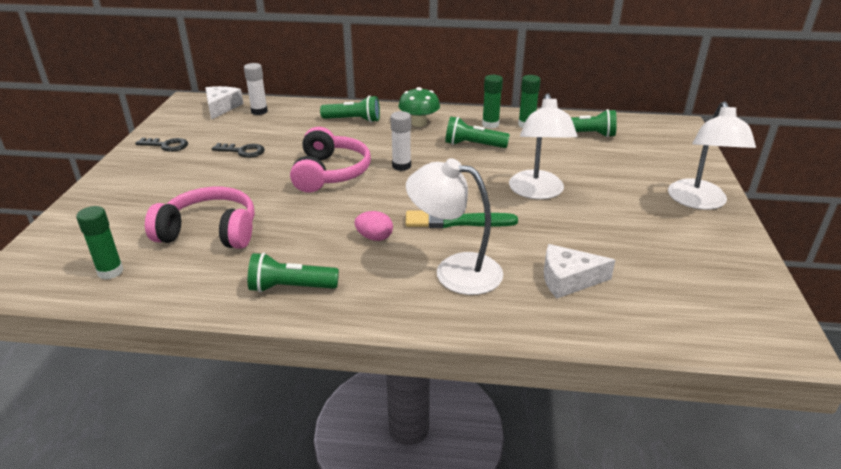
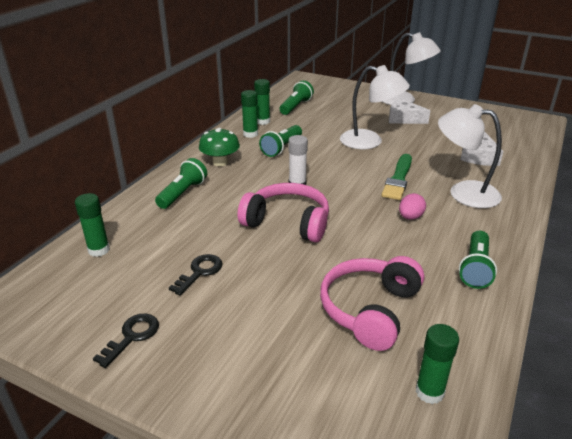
camera: 70 degrees left, 0 degrees up
white cheese [205,86,243,120] -> white cheese moved to [389,98,430,124]
white glue stick [244,63,268,115] -> green glue stick [75,193,110,257]
white lamp [406,158,503,295] -> white lamp turned 75 degrees clockwise [438,104,502,208]

